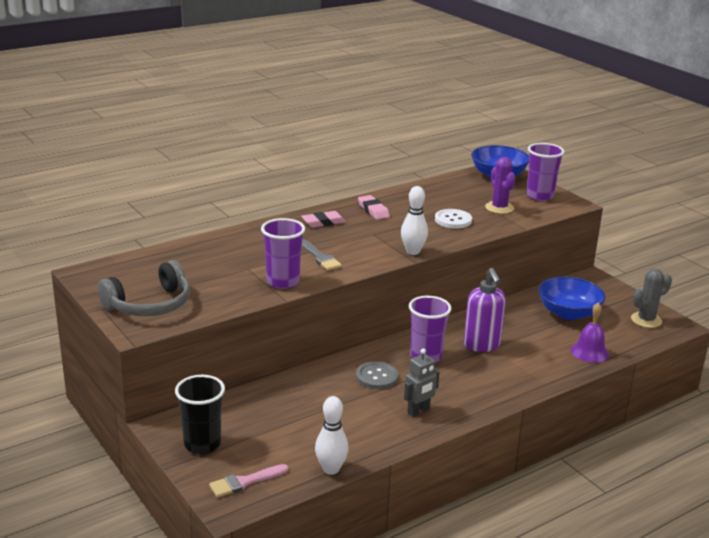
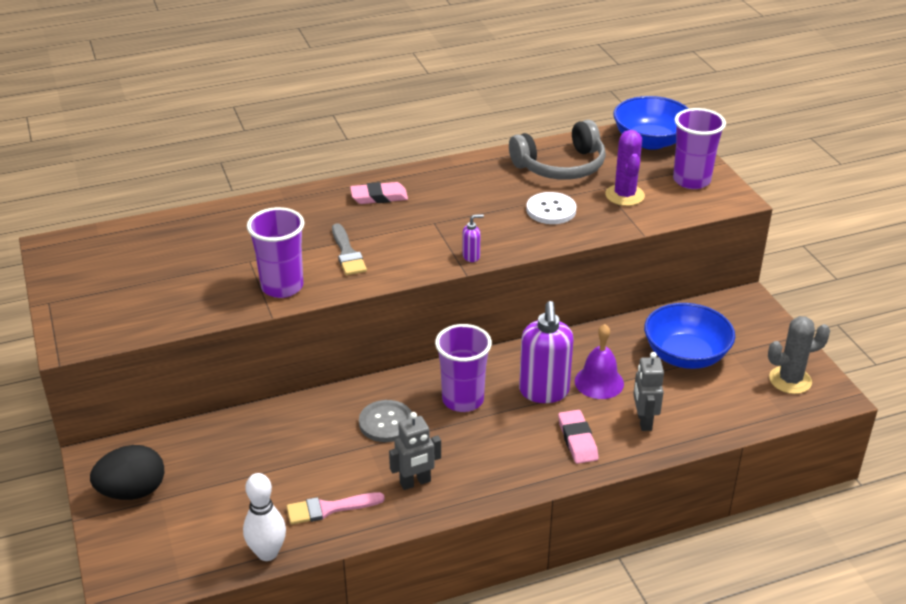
camera: 15 degrees right, 10 degrees up
grey headphones [98,260,190,316] -> grey headphones moved to [509,120,606,180]
black cup [175,375,225,454] -> black egg [90,445,164,500]
pink brush [209,464,289,498] -> pink brush moved to [286,492,385,525]
pink eraser [358,195,390,220] -> pink eraser moved to [558,410,598,464]
white bowling pin [401,186,428,255] -> purple soap dispenser [462,214,484,262]
purple bell [571,303,609,363] -> purple bell moved to [575,324,624,399]
none -> grey robot [633,352,664,431]

